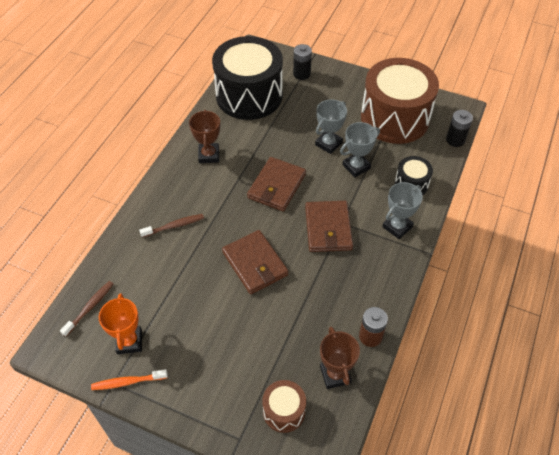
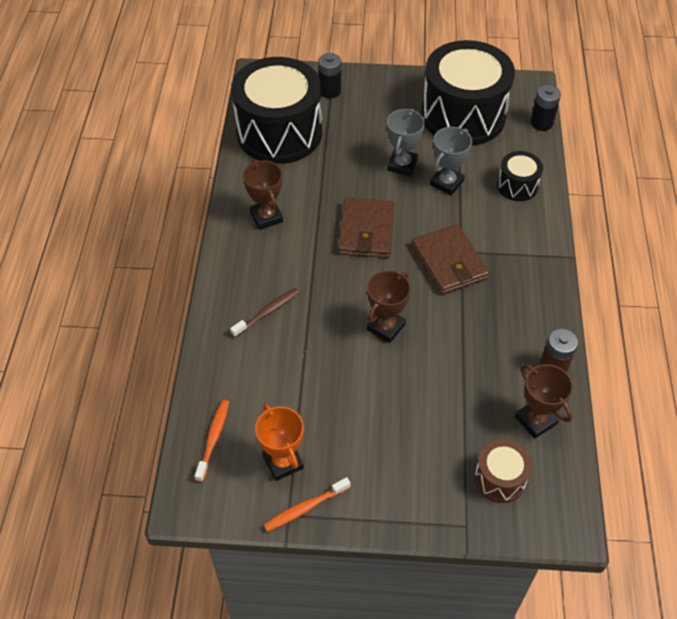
camera: 20 degrees left, 0 degrees up
brown toothbrush [60,281,113,337] -> orange toothbrush [195,400,229,482]
brown wallet [222,230,289,294] -> brown trophy [367,270,411,343]
brown drum [361,58,439,144] -> black drum [421,40,515,145]
grey trophy [382,182,423,239] -> none

